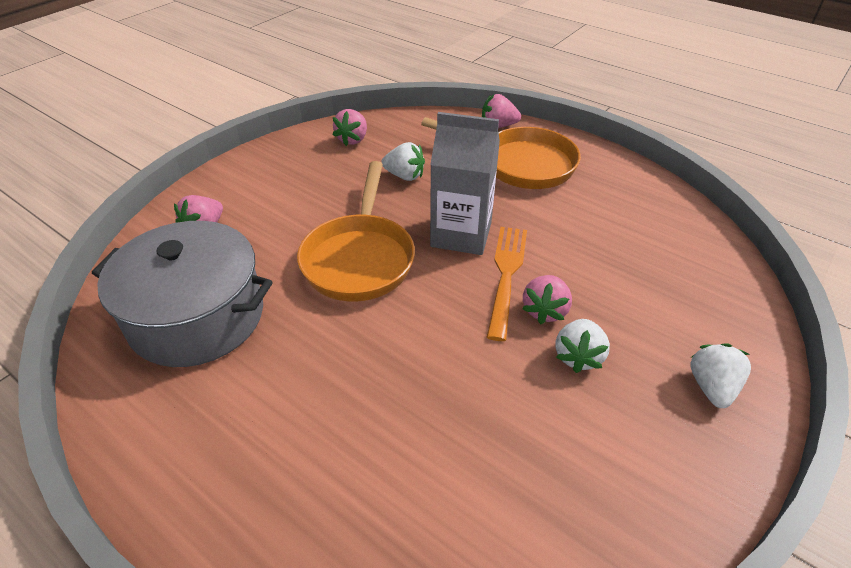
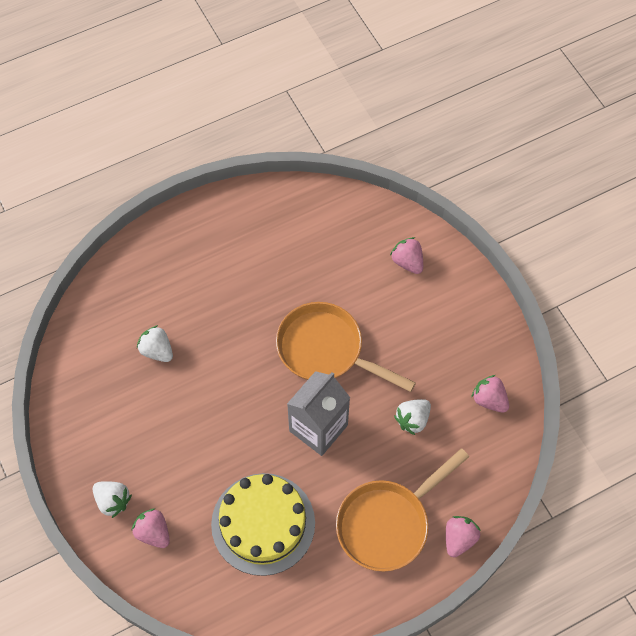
camera: 115 degrees right, 20 degrees up
grey pot [92,221,273,367] -> none
orange fork [487,227,527,341] -> none
pink strawberry [522,275,572,324] -> pink strawberry moved to [132,508,170,548]
white strawberry [555,319,610,373] -> white strawberry moved to [137,325,173,362]
none -> yellow cake [211,473,315,576]

